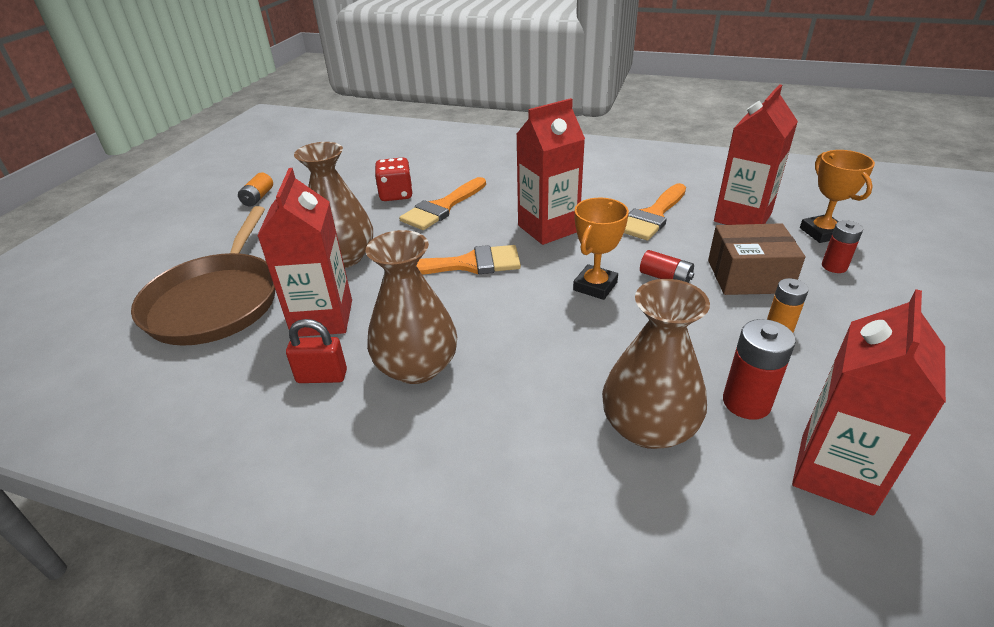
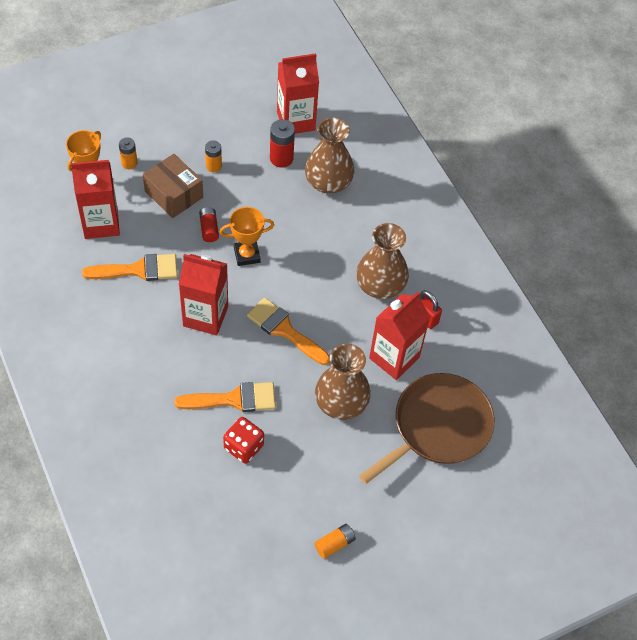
camera: 140 degrees left, 20 degrees up
red battery [822,220,863,273] -> orange battery [119,137,138,169]

